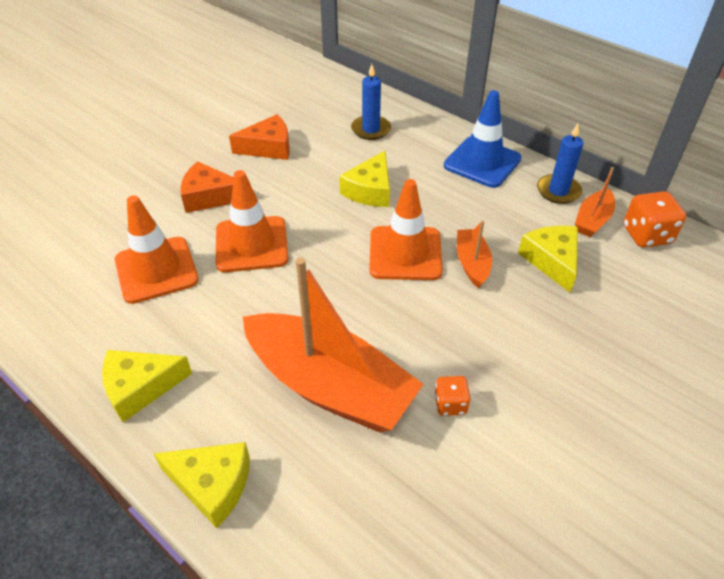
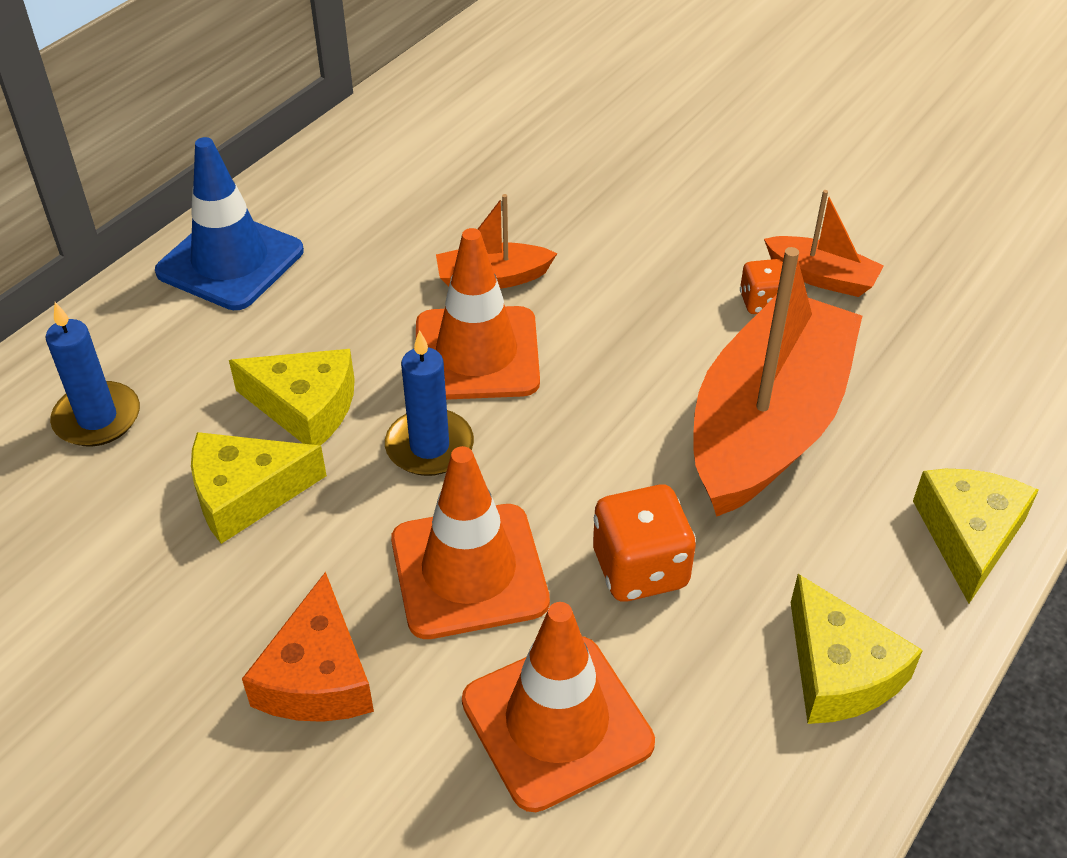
camera: 95 degrees left, 0 degrees up
orange cheese [229,114,290,160] -> none
yellow cheese [518,226,578,293] -> yellow cheese moved to [191,432,327,544]
blue candle [537,123,583,204] -> blue candle moved to [385,330,474,476]
orange boat [575,167,615,237] -> orange boat moved to [764,190,884,297]
orange dice [623,191,686,248] -> orange dice moved to [593,485,696,602]

